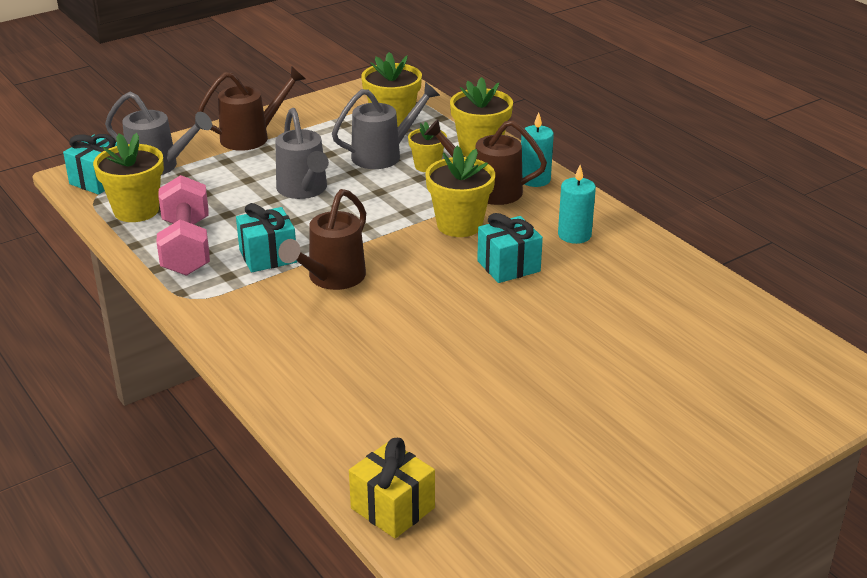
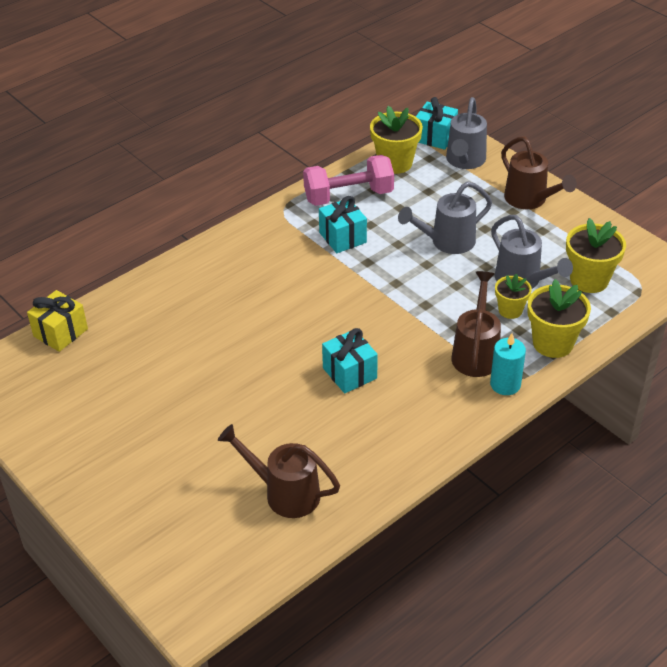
camera: 85 degrees right, 10 degrees up
brown watering can [278,189,366,290] -> brown watering can moved to [218,424,340,518]
yellow flower pot [426,146,495,237] -> none
turquoise candle [558,165,596,244] -> none

